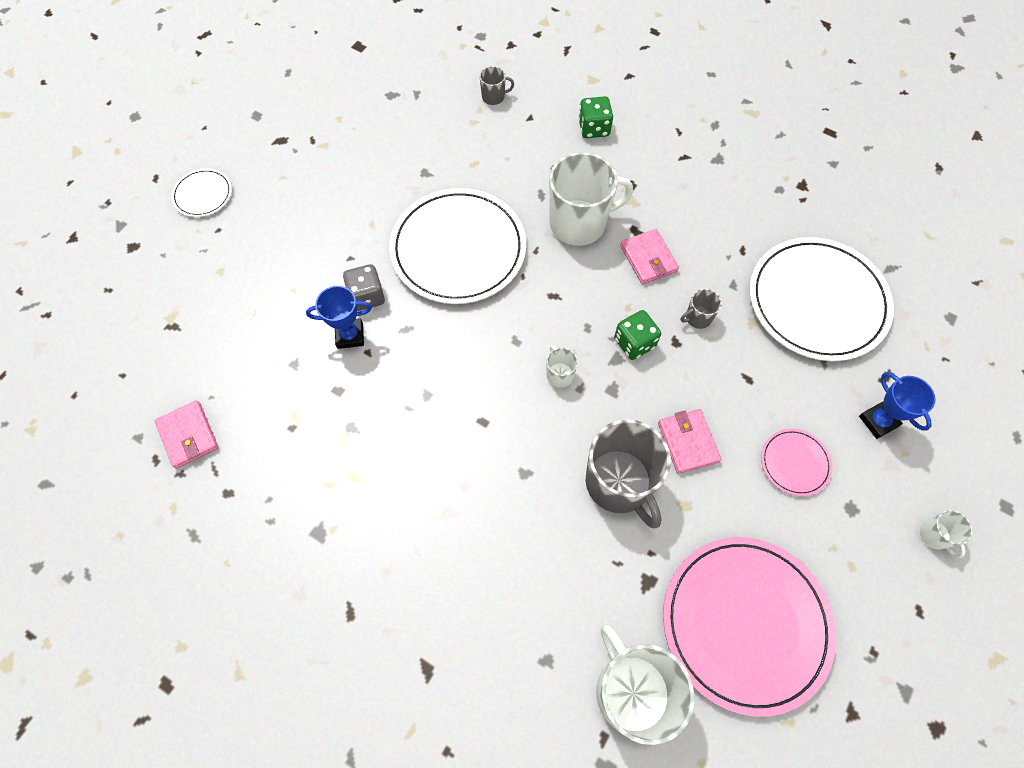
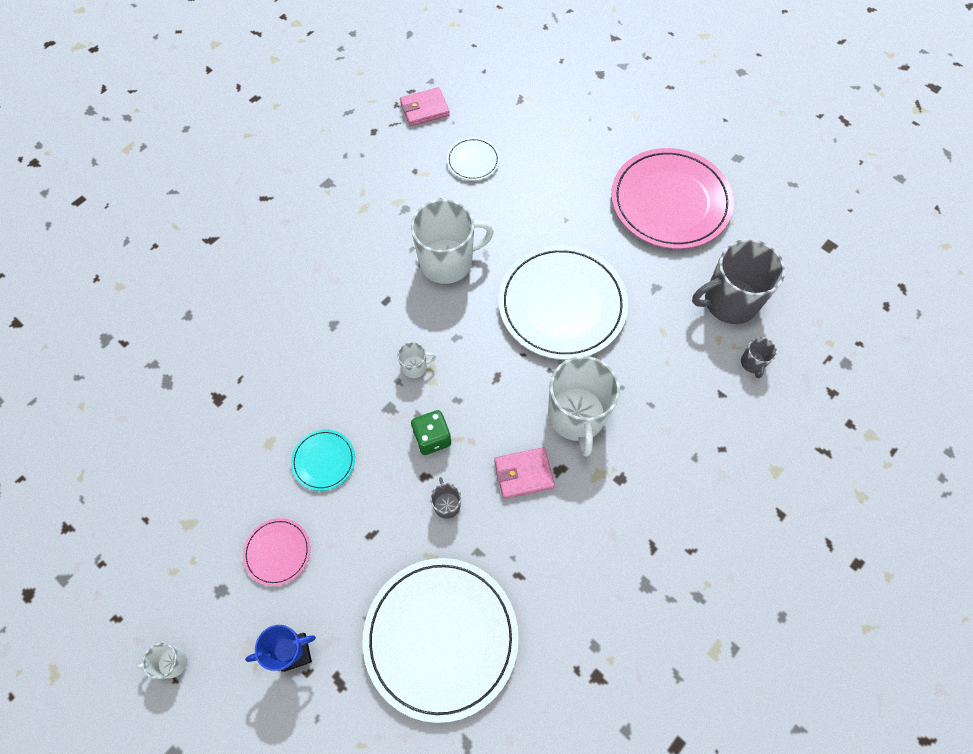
camera: 100 degrees right, 0 degrees up
white plate [171,168,232,217] -> white plate moved to [447,137,500,181]
blue trophy [306,286,372,349] -> none
grey dice [343,264,385,311] -> none
green dice [578,96,613,138] -> none
grey mug [586,419,671,528] -> grey mug moved to [692,239,785,324]
white mug [596,624,694,745] -> white mug moved to [411,199,494,284]
pink wallet [658,409,721,474] -> turquoise plate [291,429,355,491]
pink plate [663,537,836,717] -> pink plate moved to [611,148,734,249]

